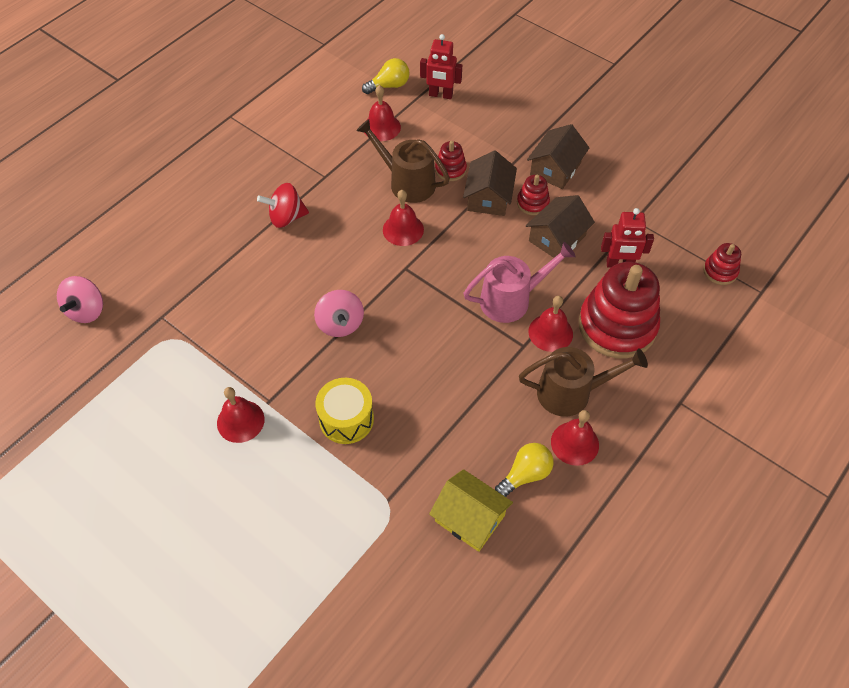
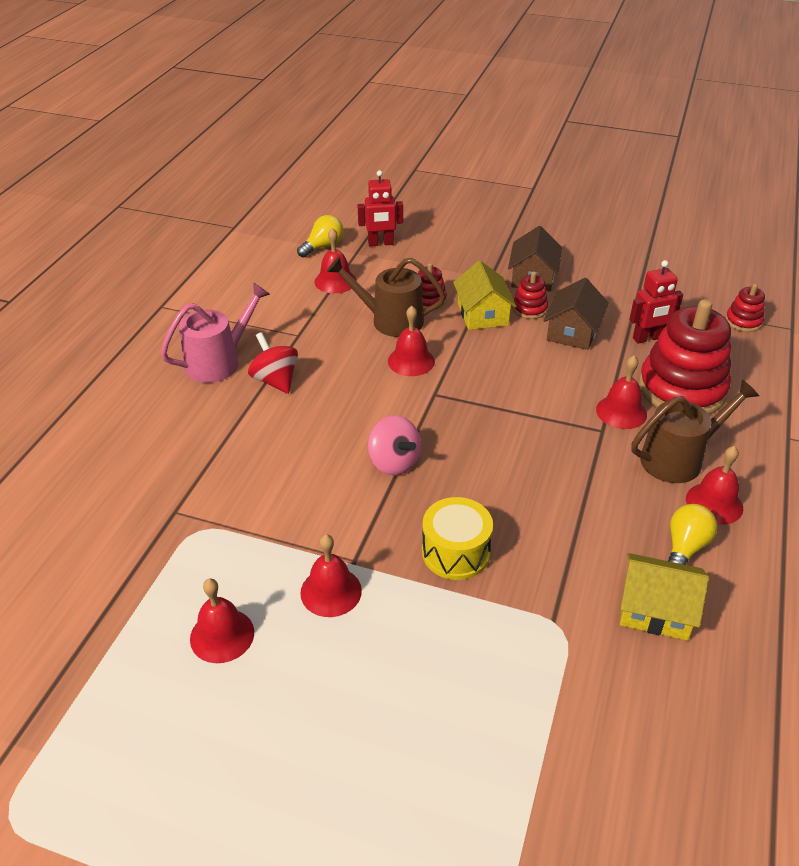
camera: 20 degrees left, 15 degrees down
pink spinning top [57,276,103,323] -> none
red spinning top [257,183,309,228] -> red spinning top turned 90 degrees clockwise [248,332,298,394]
brown house [463,150,517,216] -> yellow house [453,261,517,330]
pink watering can [463,242,576,323] -> pink watering can moved to [161,282,270,383]
none -> red bell [190,578,254,663]

